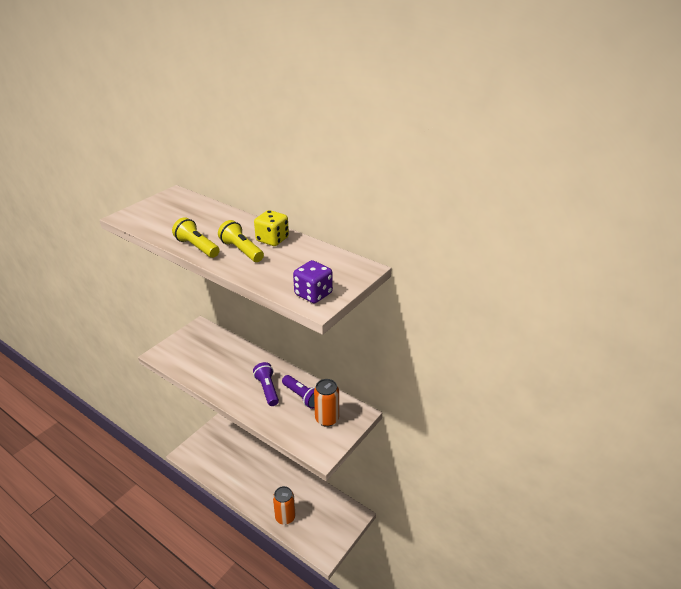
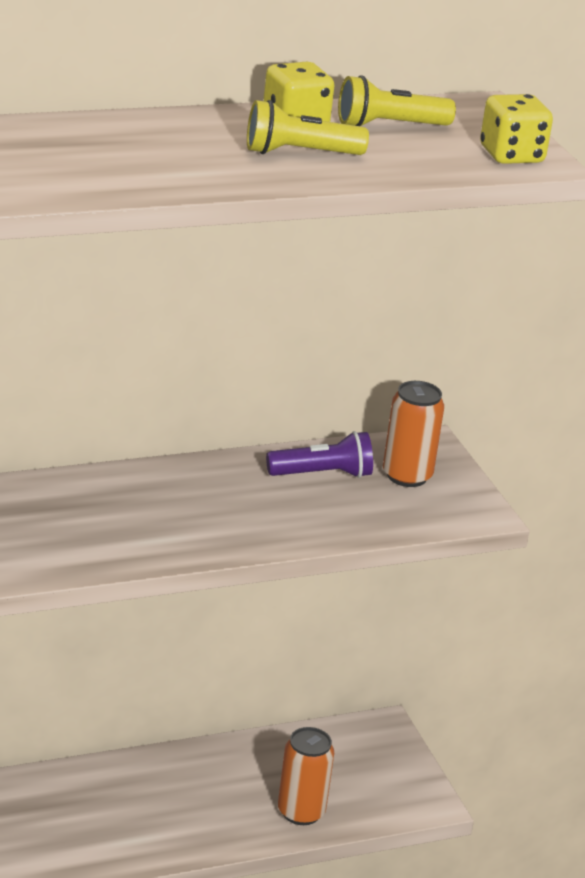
camera: 60 degrees left, 5 degrees down
yellow flashlight [172,217,220,258] -> yellow flashlight moved to [338,75,456,126]
purple flashlight [253,362,279,406] -> none
purple dice [293,260,333,303] -> yellow dice [480,94,553,164]

